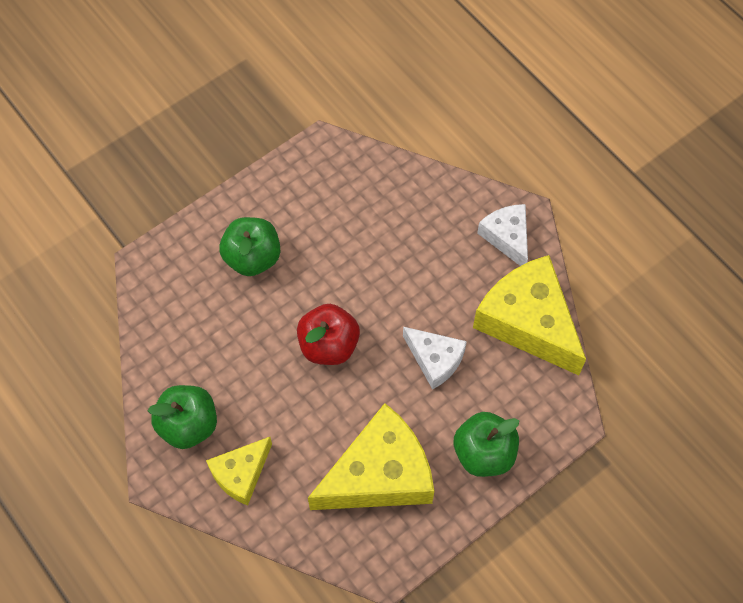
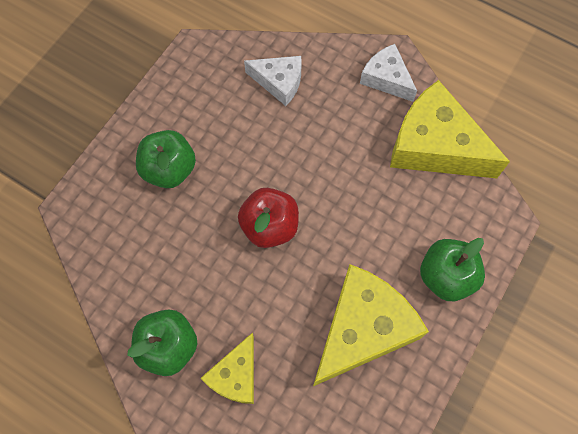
camera: 20 degrees left, 5 degrees up
white cheese [403,327,467,390] -> white cheese moved to [244,56,302,106]

